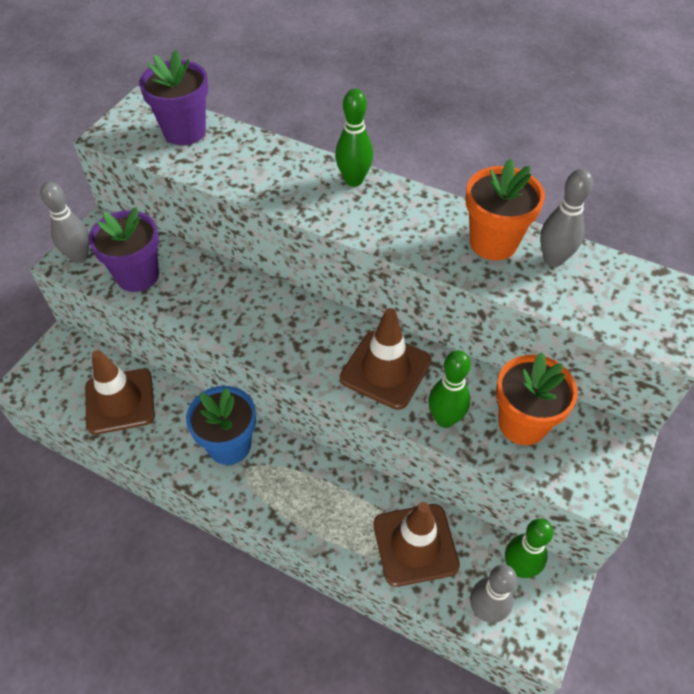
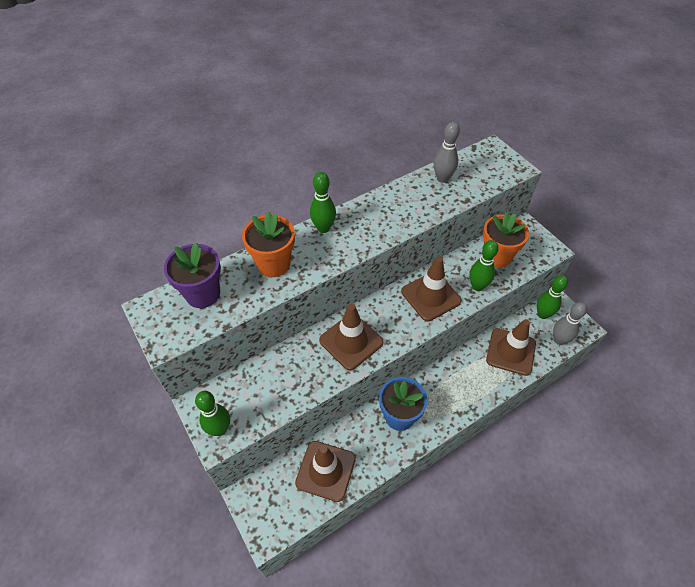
camera: 60 degrees left, 0 degrees up
grey bowling pin [40,182,89,263] -> green bowling pin [195,391,230,436]
purple flower pot [88,207,159,292] -> none
orange flower pot [466,159,545,260] -> orange flower pot moved to [242,211,295,277]
none -> brown traffic cone [319,304,383,370]

